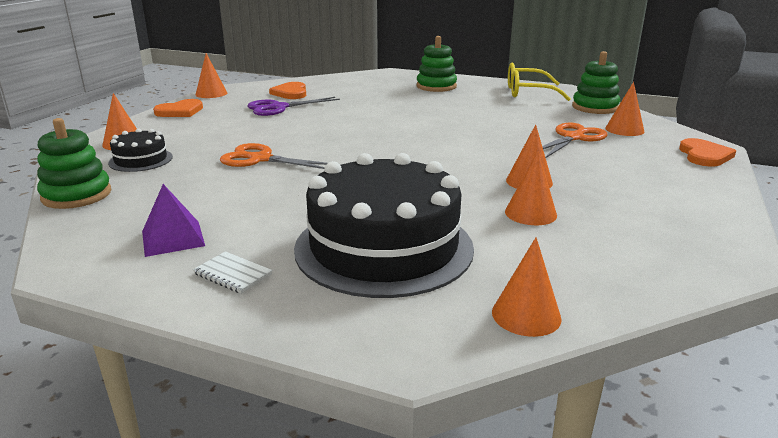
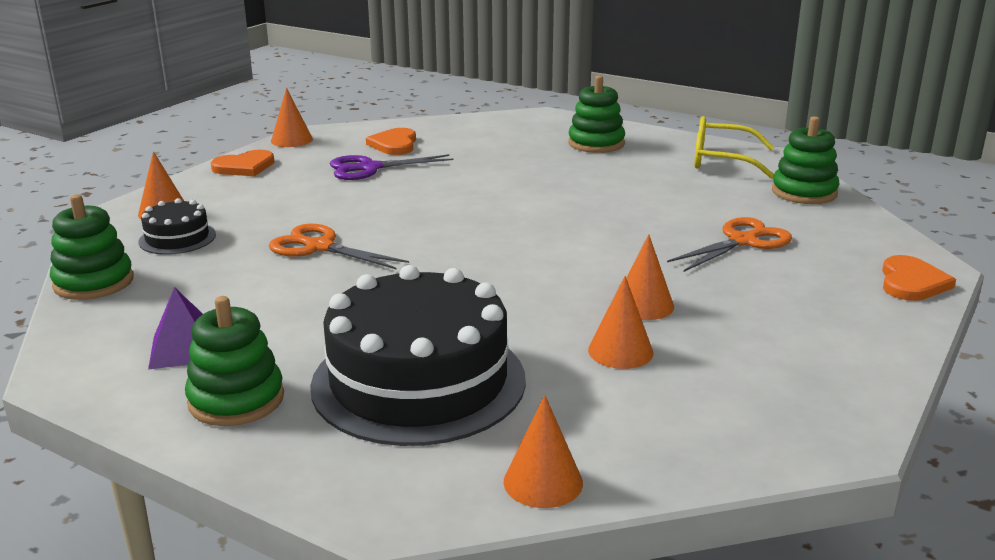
camera: 10 degrees right, 0 degrees up
white notebook [193,251,273,294] -> green stacking toy [185,296,284,426]
orange cone [605,82,644,136] -> none

